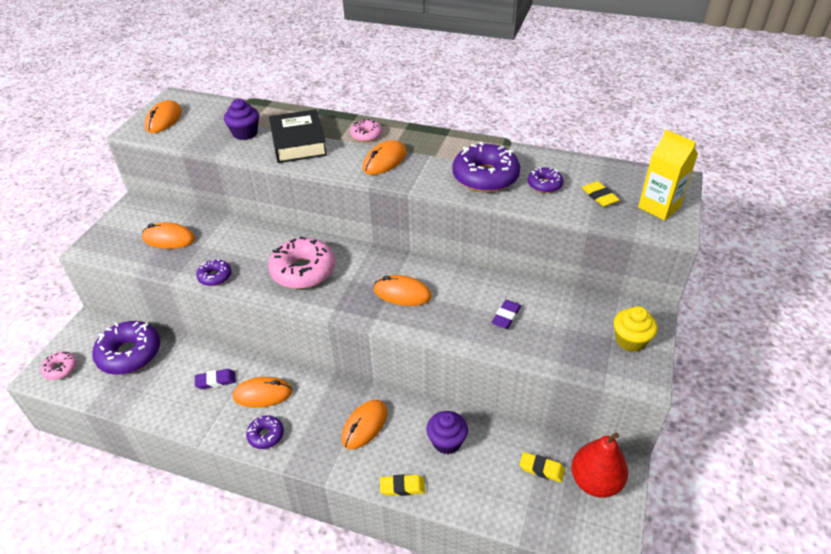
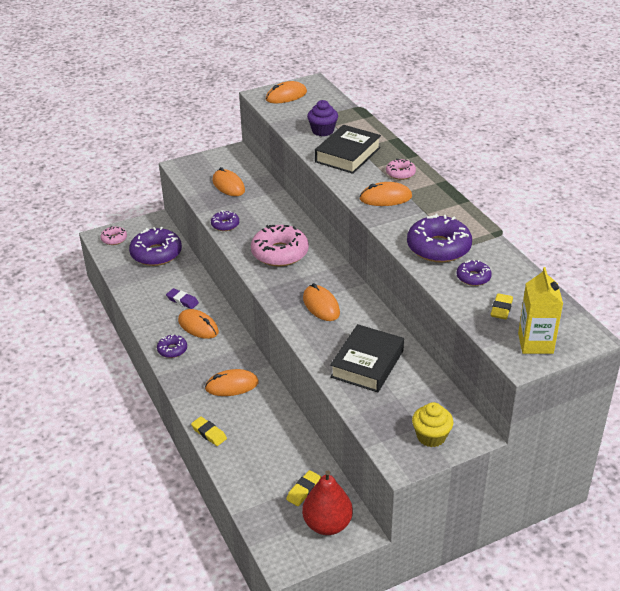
camera: 45 degrees right, 5 degrees down
purple cupcake [427,411,468,454] -> none
purple eraser [491,300,521,329] -> black book [330,324,404,392]
yellow eraser [519,452,565,482] -> yellow eraser turned 60 degrees clockwise [286,470,321,506]

